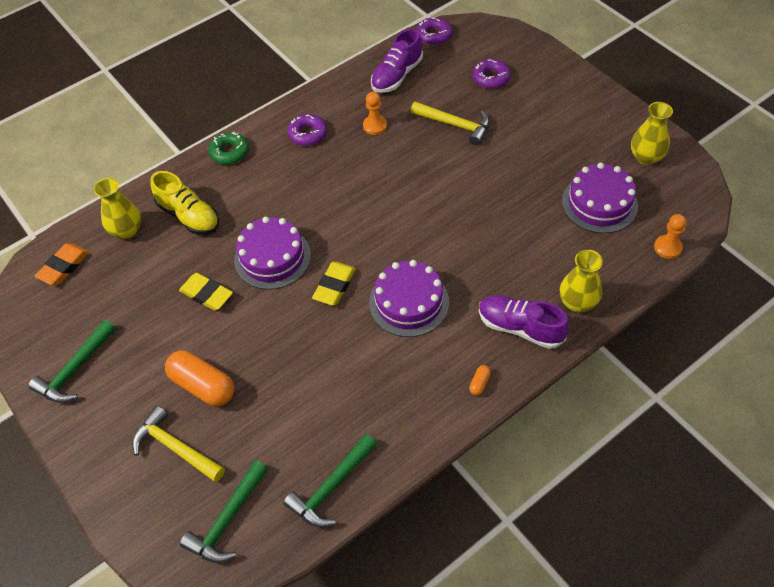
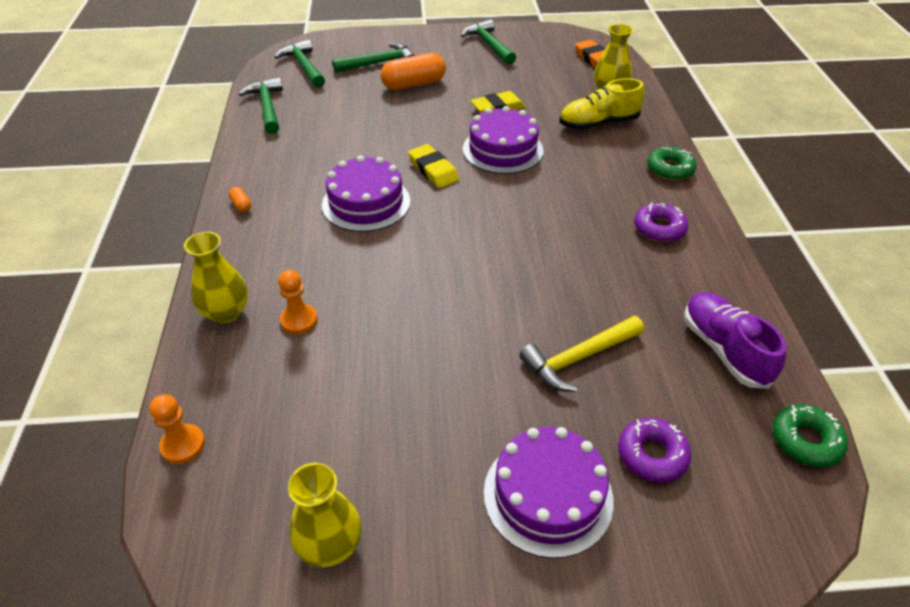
camera: 120 degrees right, 10 degrees down
yellow hammer [132,405,225,482] -> green hammer [332,43,416,73]
orange pawn [363,92,387,135] -> orange pawn moved to [278,270,318,334]
purple donut [416,17,452,45] -> green donut [772,405,848,467]
purple shoe [479,295,569,349] -> none
purple cake [562,163,638,233] -> purple cake moved to [484,427,614,558]

